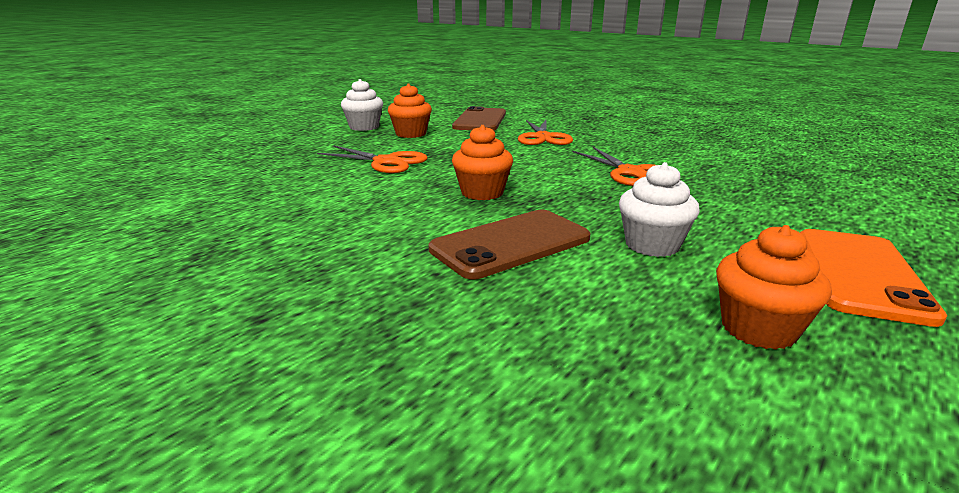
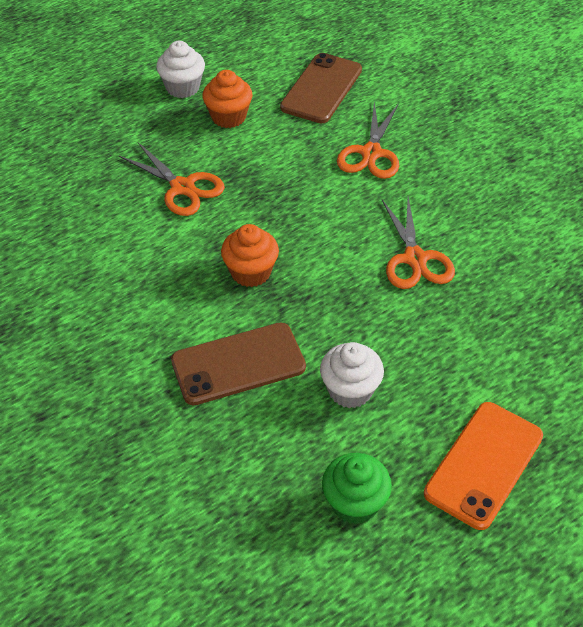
camera: 15 degrees right, 25 degrees up
orange cupcake [716,225,832,350] -> green cupcake [322,453,392,524]

